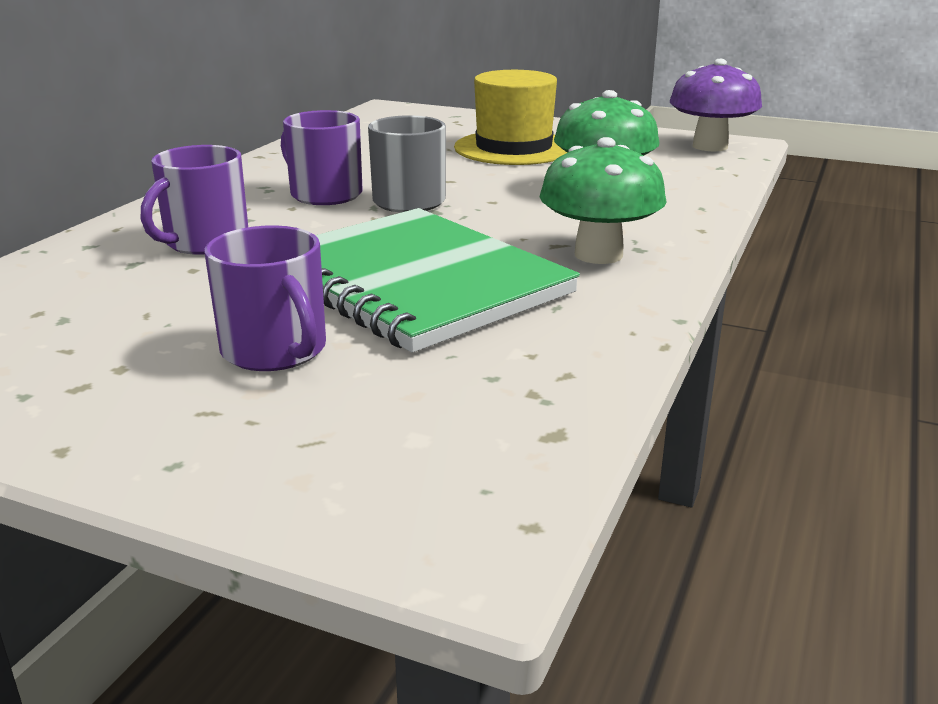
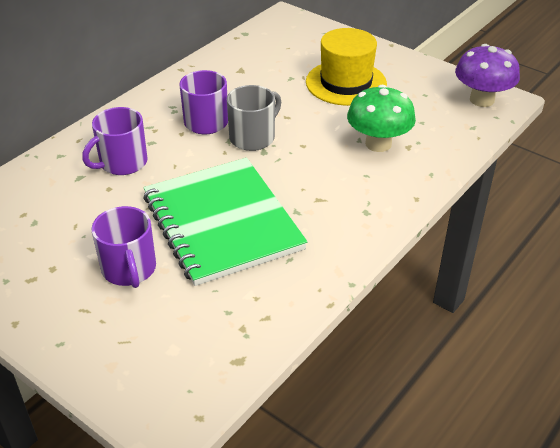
camera: 15 degrees right, 15 degrees up
green mushroom [540,137,667,264] -> none

